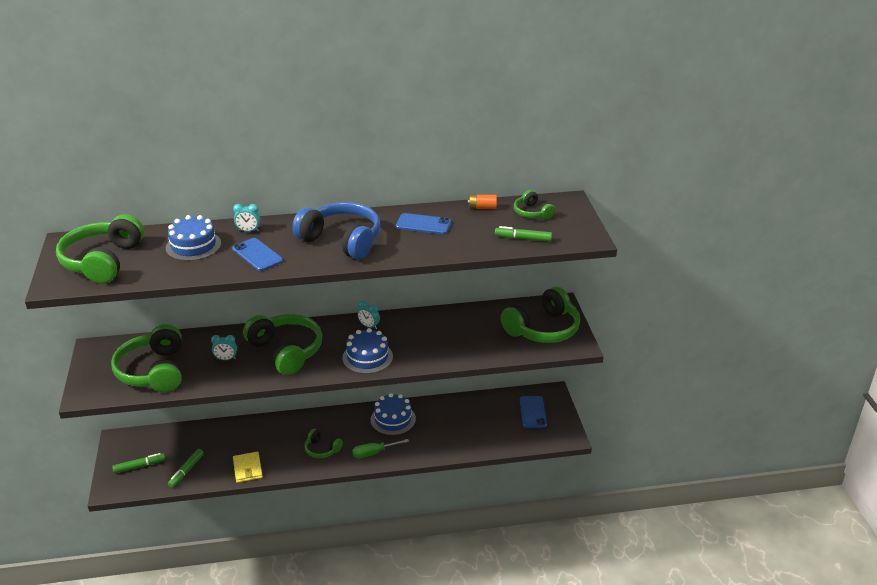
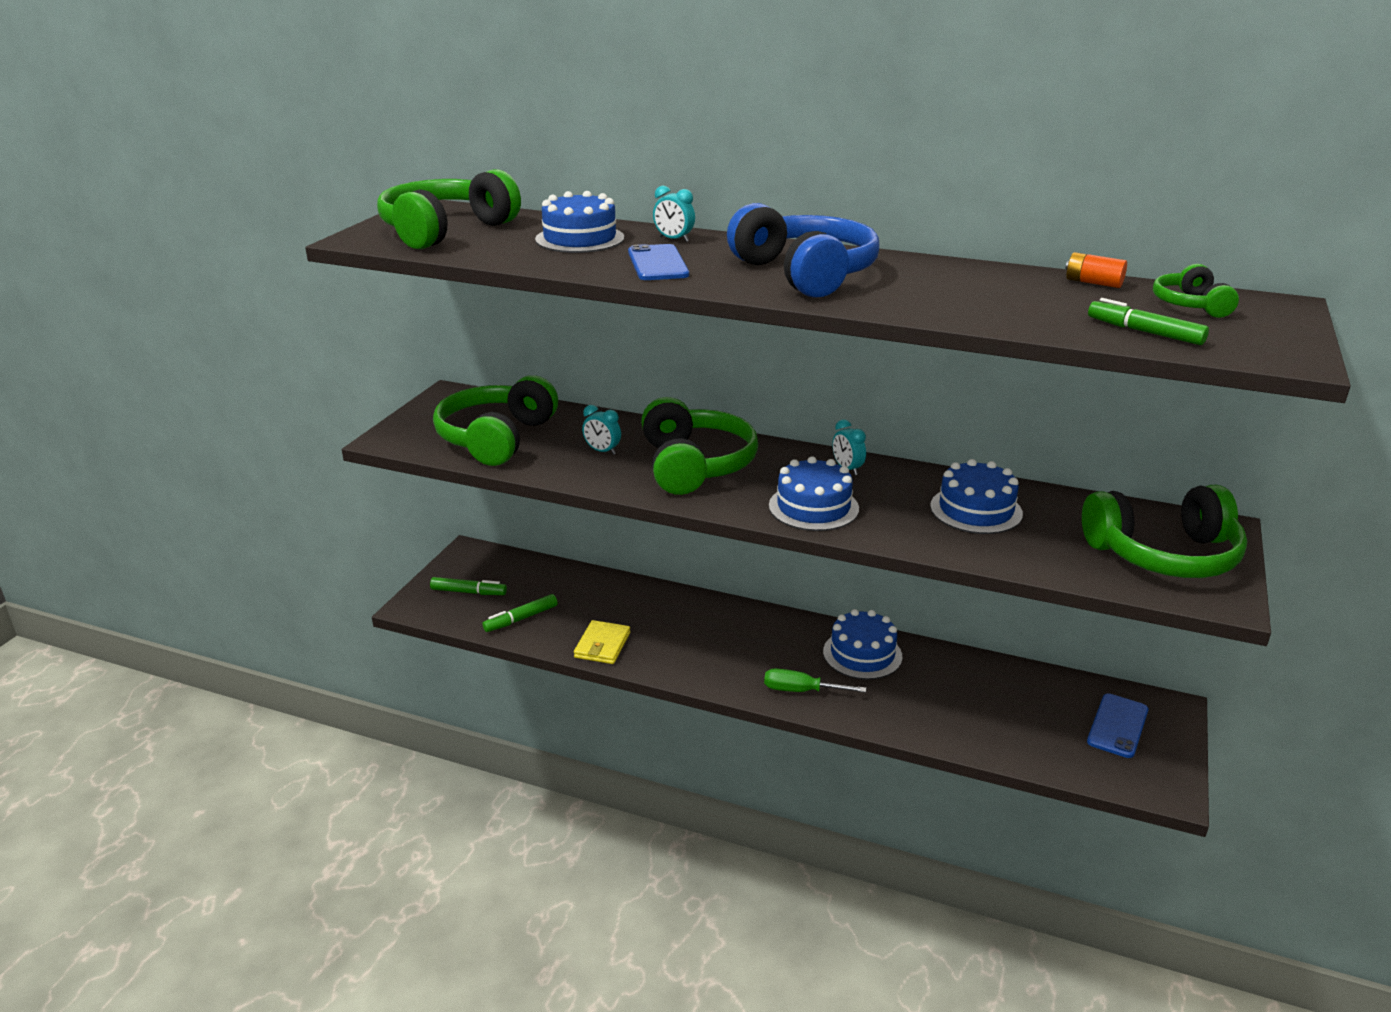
camera: 30 degrees right, 5 degrees down
green headphones [304,429,343,458] -> none
blue phone [396,213,451,234] -> none
none -> blue cake [930,459,1023,534]

